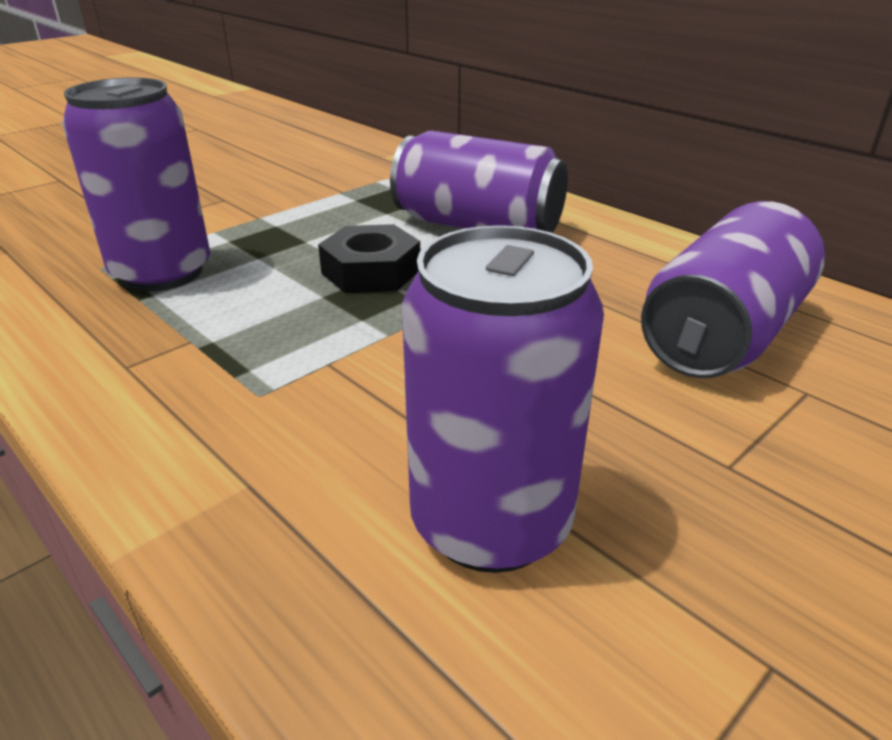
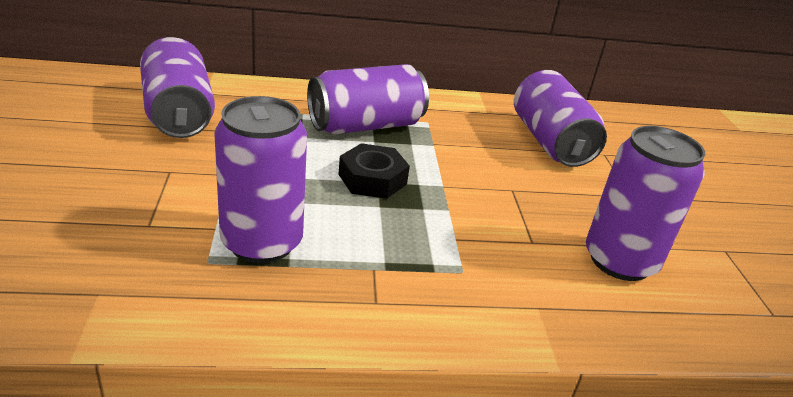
camera: 55 degrees left, 0 degrees up
none -> purple can [140,37,215,138]

